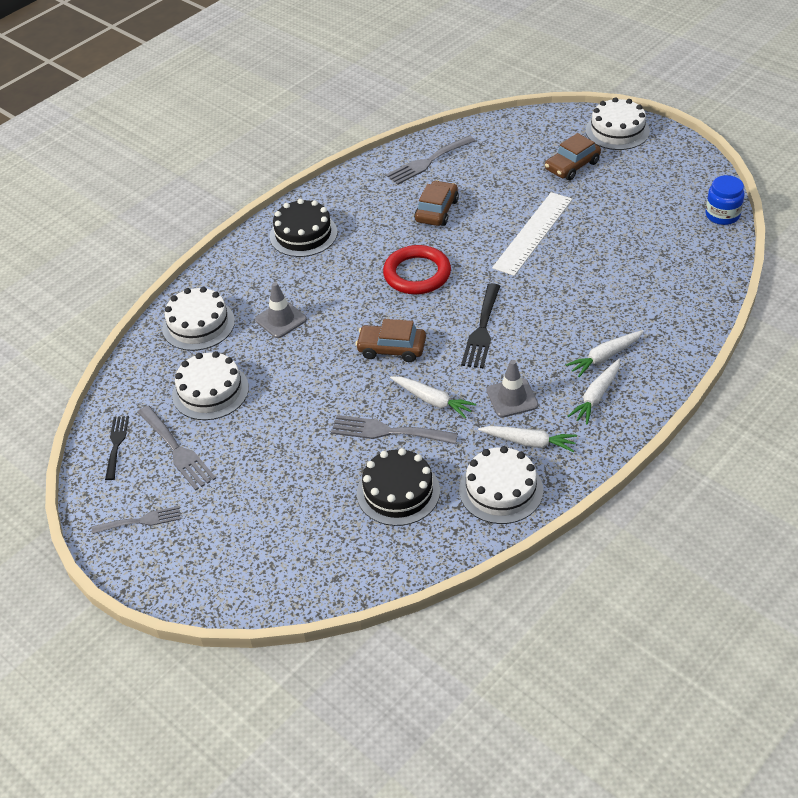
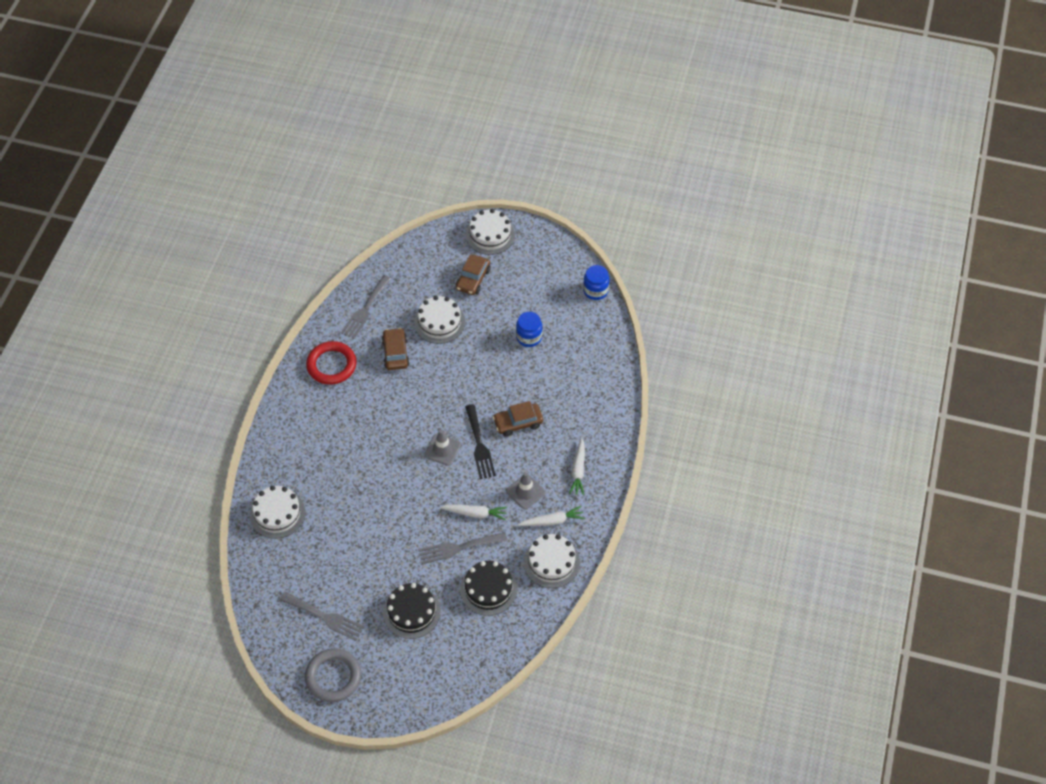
camera: 30 degrees left, 10 degrees up
grey fork [92,506,181,534] -> grey ring [305,648,361,702]
black fork [105,416,129,480] -> none
white cake [172,351,249,420] -> white cake moved to [414,296,465,344]
grey traffic cone [255,282,307,338] -> grey traffic cone moved to [424,430,461,466]
black cake [270,199,338,257] -> black cake moved to [383,583,441,639]
brown car [355,319,426,362] -> brown car moved to [493,401,543,437]
red ring [383,245,451,294] -> red ring moved to [306,341,356,385]
white ruler [492,192,573,276] -> none
white carrot [566,330,644,377] -> none
none -> blue jar [516,312,542,347]

